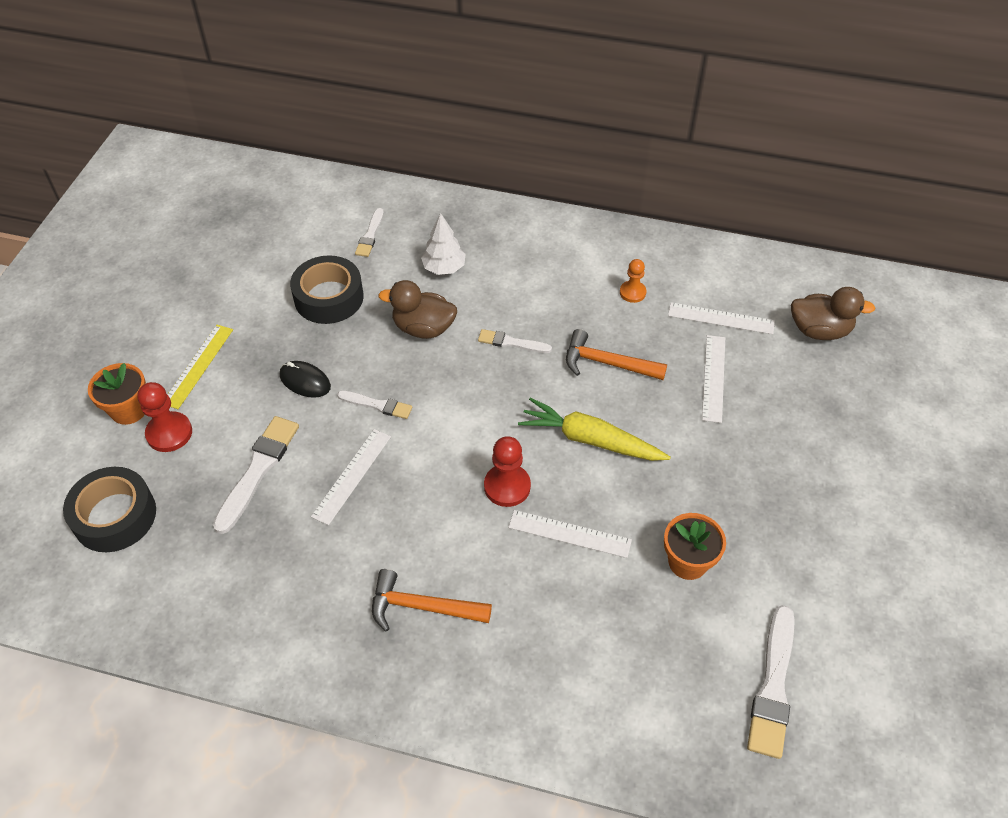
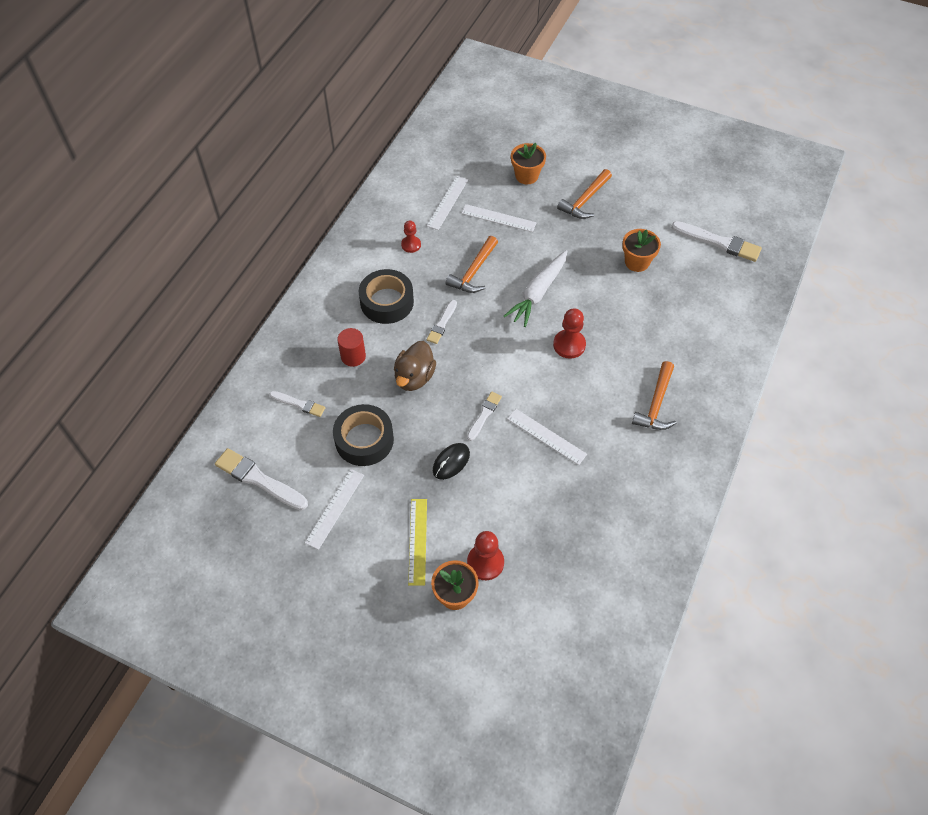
camera: 80 degrees left, 5 degrees up
black tape [63,467,156,552] -> black tape moved to [359,269,414,324]
yellow ruler [167,325,233,409] -> yellow ruler turned 60 degrees clockwise [408,499,427,586]
white brush [213,416,299,534] -> white brush moved to [215,448,308,510]
white tree [421,213,466,275] -> red cylinder [337,328,366,367]
white ruler [508,510,632,558] -> white ruler moved to [305,469,364,550]
yellow carrot [518,397,671,461] -> white carrot [504,250,567,327]
orange pawn [620,259,646,303] -> red pawn [401,220,421,253]
brown duck [791,287,875,340] -> none
none -> orange flower pot [511,143,546,184]
none -> orange hammer [557,169,612,219]

